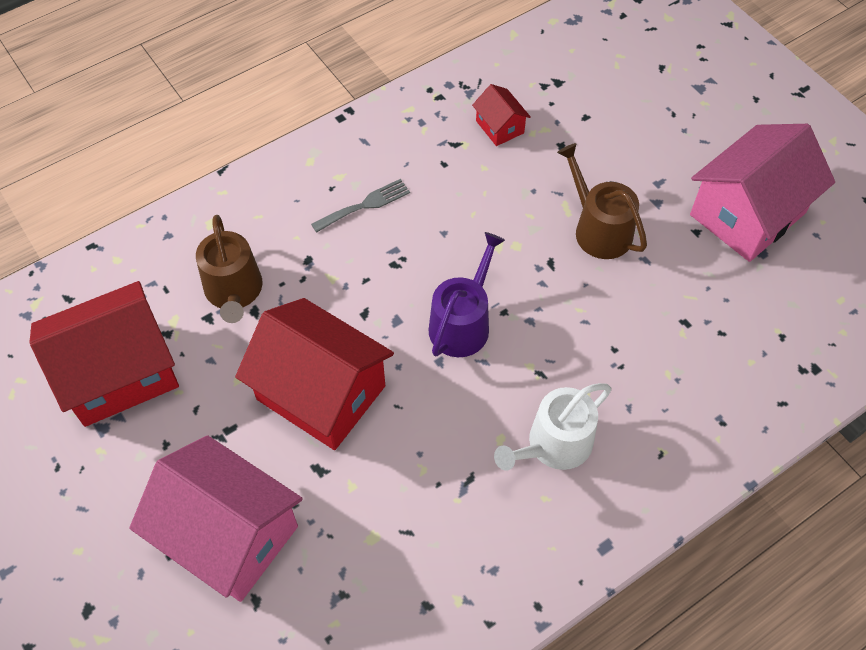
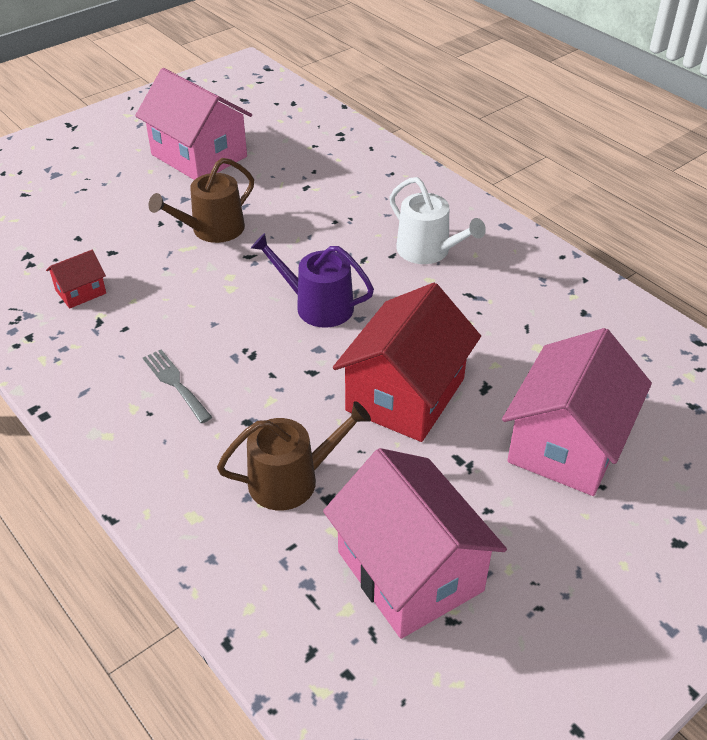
camera: 95 degrees left, 15 degrees down
red house [29,281,179,427] -> pink house [323,448,507,639]

